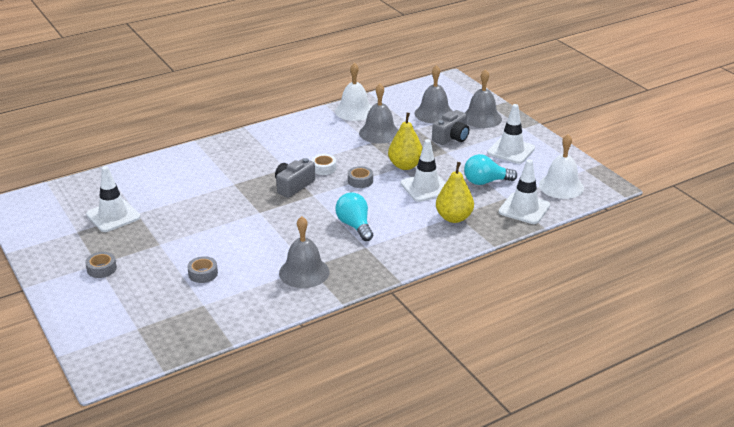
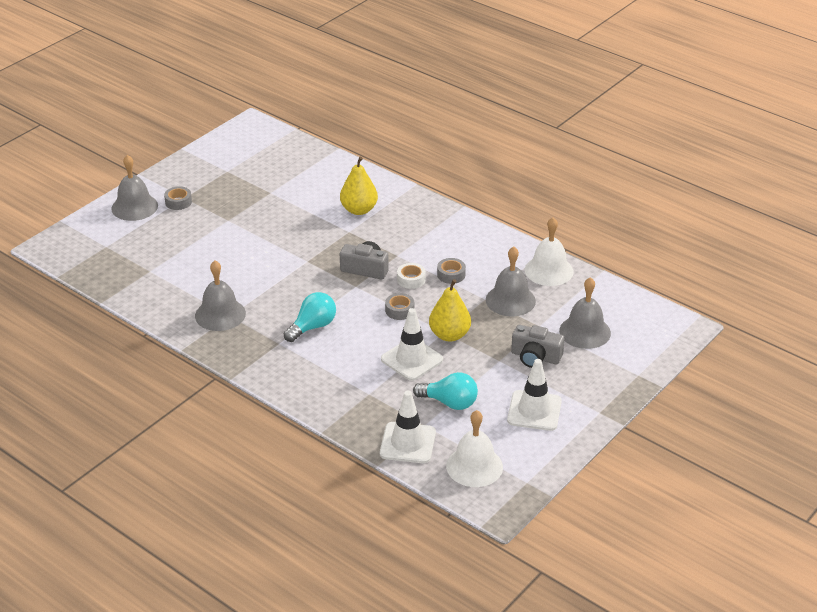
camera: 70 degrees right, 5 degrees up
white traffic cone [86,166,140,232] -> none
grey tape [187,256,218,283] -> grey tape moved to [437,258,466,284]
yellow pear [436,162,474,223] -> yellow pear moved to [340,157,378,215]
turquoise light bulb [464,154,517,185] -> turquoise light bulb turned 135 degrees clockwise [413,372,478,410]
grey bell [465,69,502,128] -> grey bell moved to [111,155,158,221]

